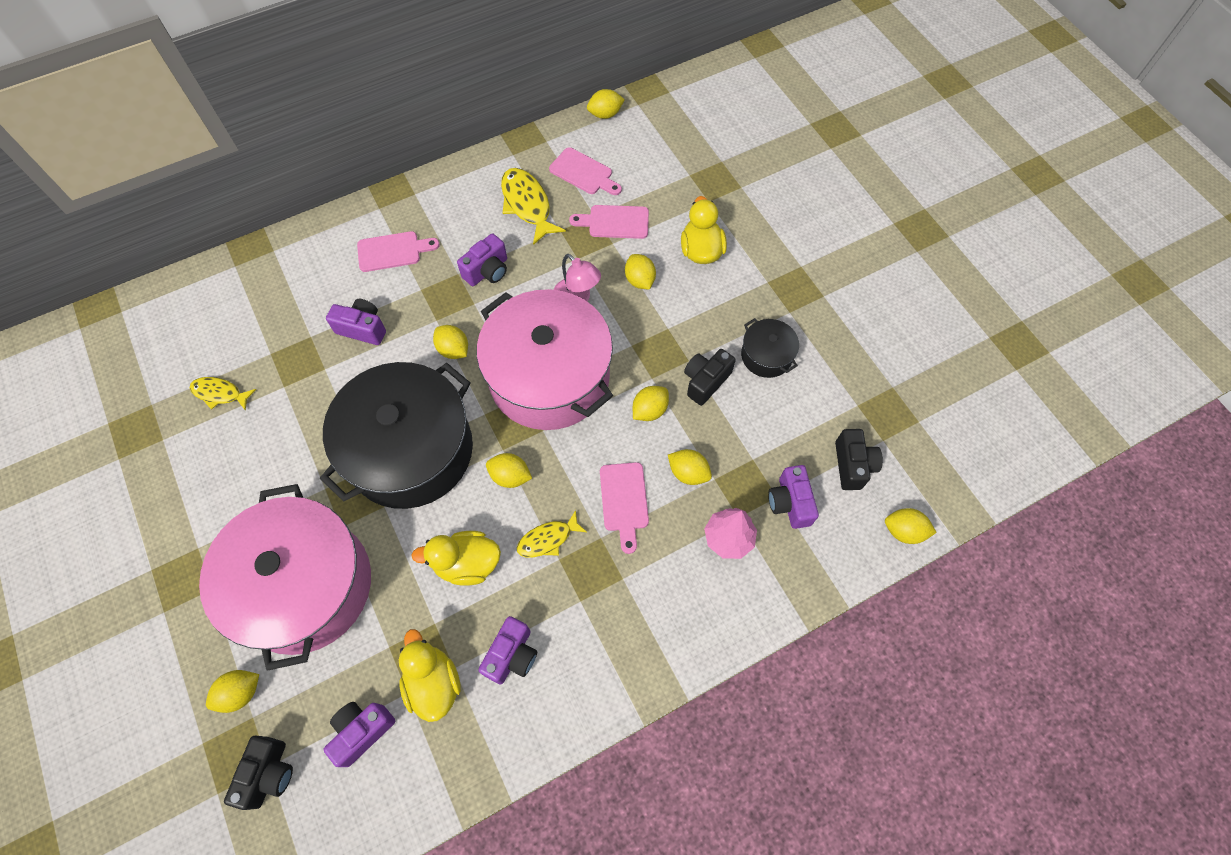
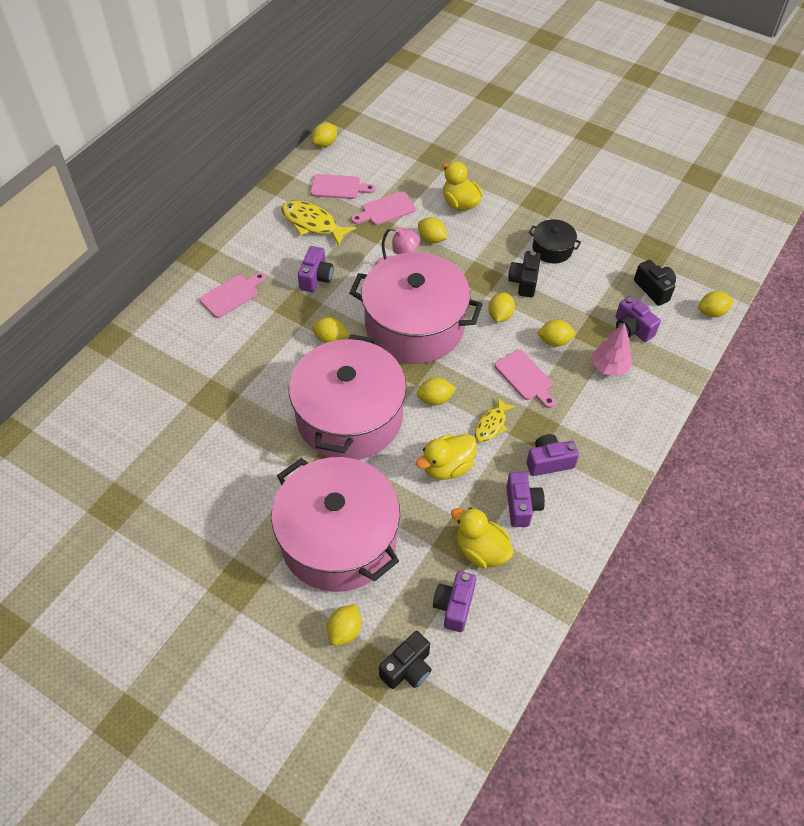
camera: 30 degrees left, 10 degrees down
yellow fish [190,377,256,411] -> none
black camera [224,736,293,810] -> black camera turned 60 degrees clockwise [379,631,432,689]
black pot [320,362,473,509] -> pink pot [289,334,406,460]
purple camera [326,299,386,345] -> purple camera moved to [526,434,579,476]

